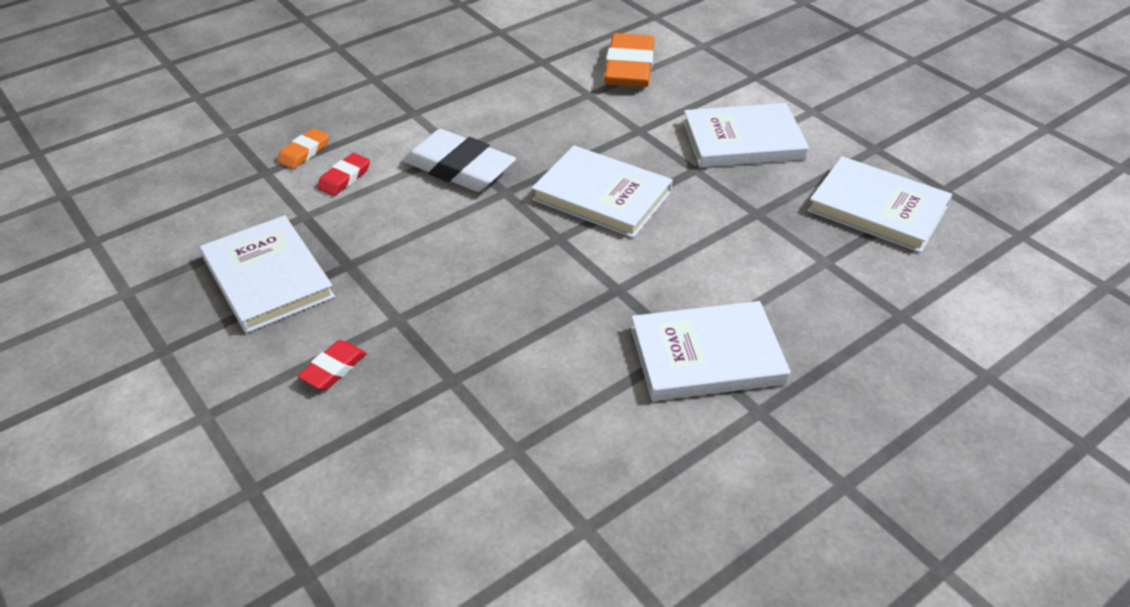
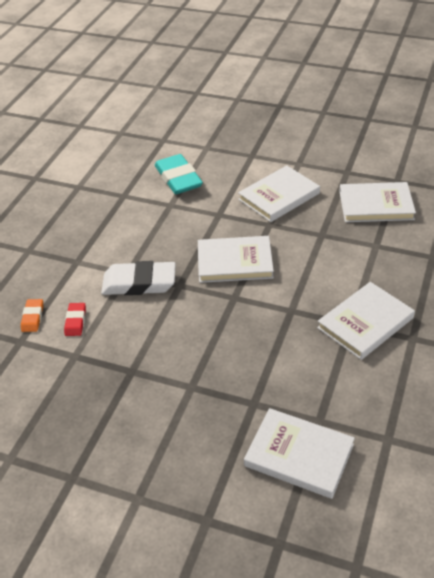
camera: 30 degrees left, 0 degrees up
white book [200,215,335,333] -> white book moved to [244,408,355,499]
red eraser [298,340,367,390] -> none
orange eraser [604,33,654,87] -> turquoise eraser [155,154,203,194]

